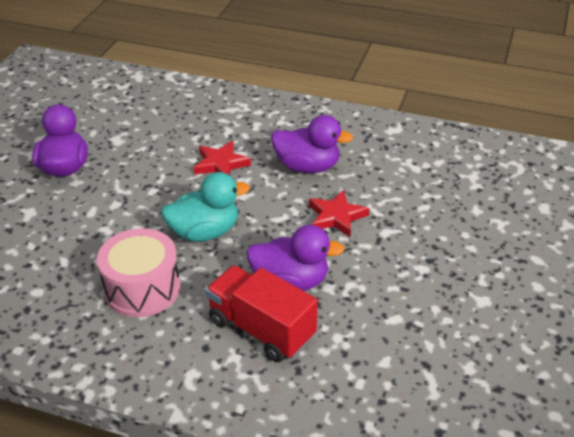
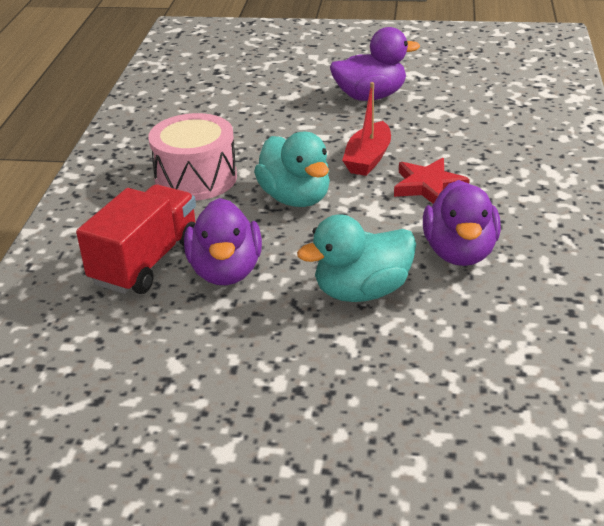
camera: 80 degrees right, 5 degrees down
red star [309,190,369,237] -> turquoise duck [297,215,416,302]
none -> red boat [342,82,391,176]

